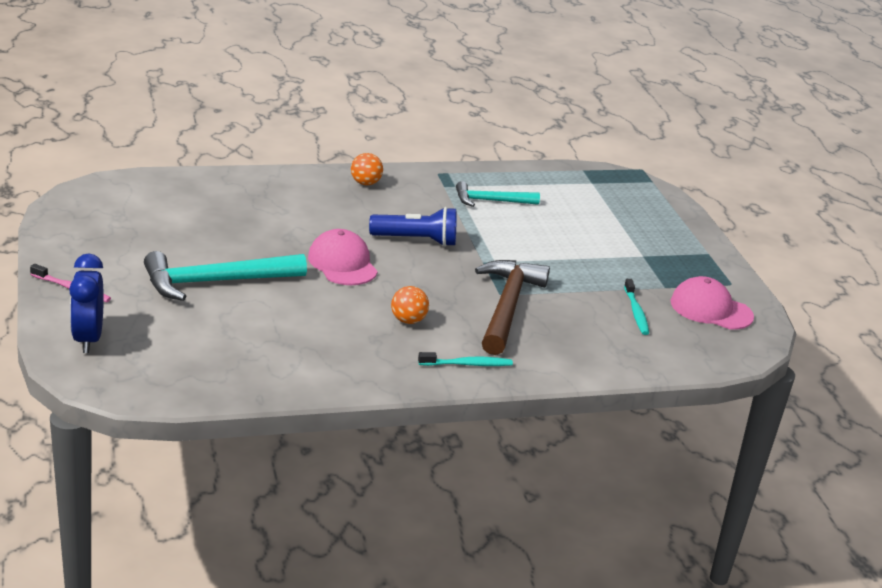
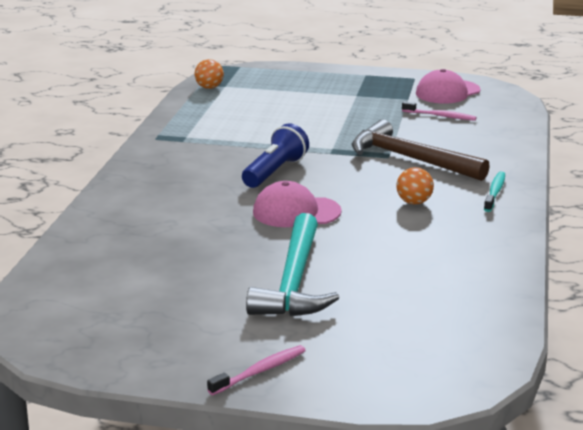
camera: 60 degrees left, 5 degrees down
blue clock [69,254,104,353] -> none
orange ball [351,153,383,185] -> orange ball moved to [194,59,224,89]
turquoise hammer [456,181,540,207] -> none
turquoise toothbrush [624,279,649,335] -> pink toothbrush [402,102,477,121]

